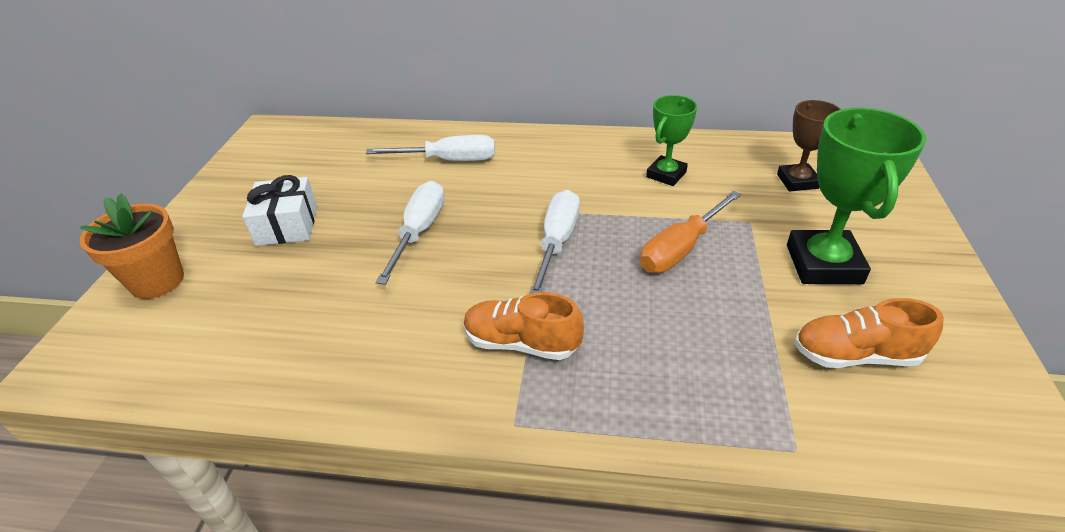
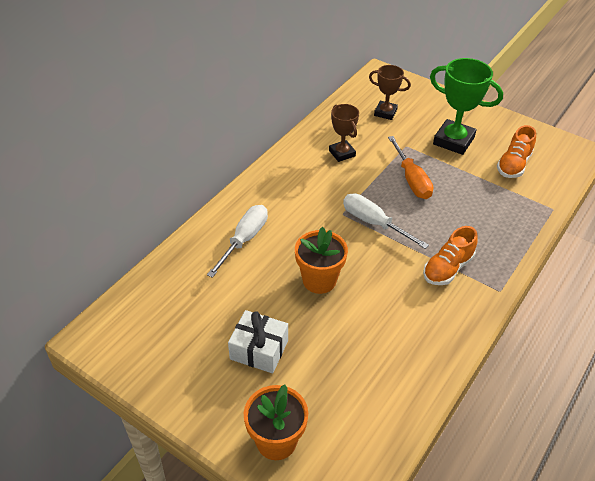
camera: 65 degrees left, 5 degrees up
white screwdriver [376,181,445,285] -> orange flower pot [295,227,348,294]
green trophy [646,95,697,186] -> brown trophy [329,104,359,162]

